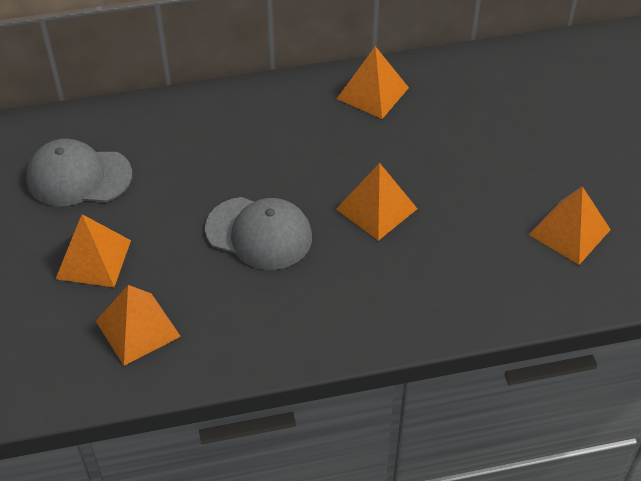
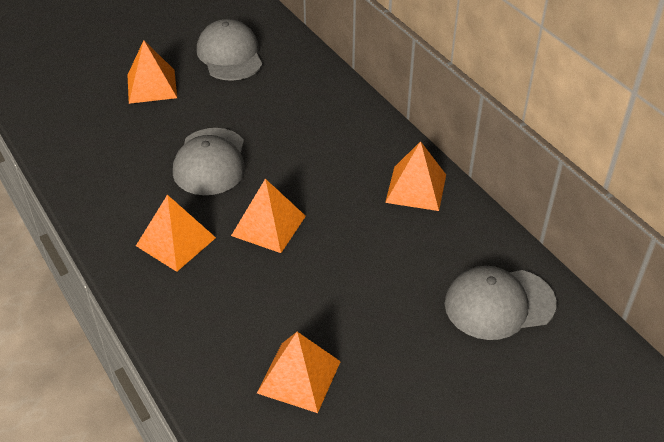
camera: 70 degrees right, 5 degrees down
orange pyramid [96,285,181,366] -> orange pyramid moved to [136,195,216,272]
none -> grey cap [445,266,557,340]

